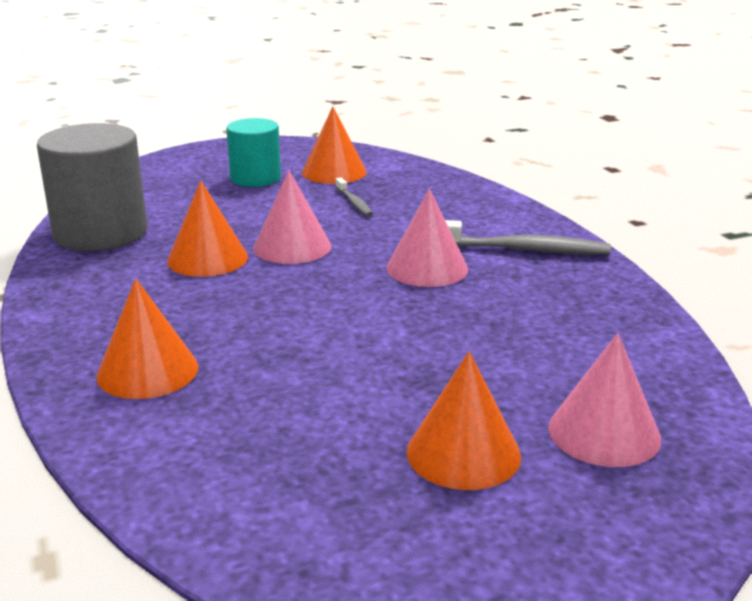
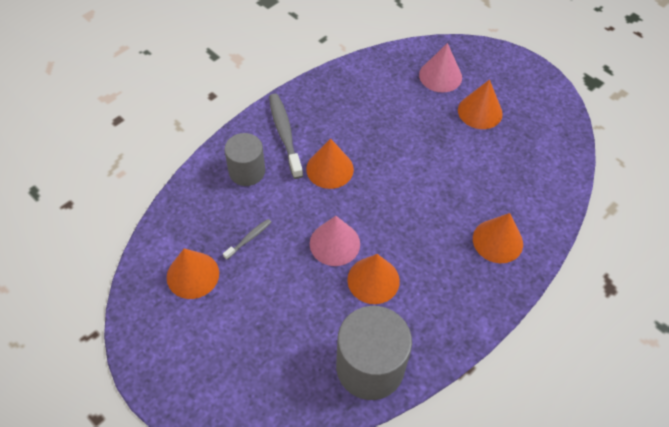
camera: 115 degrees left, 30 degrees up
turquoise cylinder [226,118,281,187] -> none
pink cone [386,189,468,287] -> orange cone [306,138,354,189]
none -> grey cylinder [225,133,265,186]

